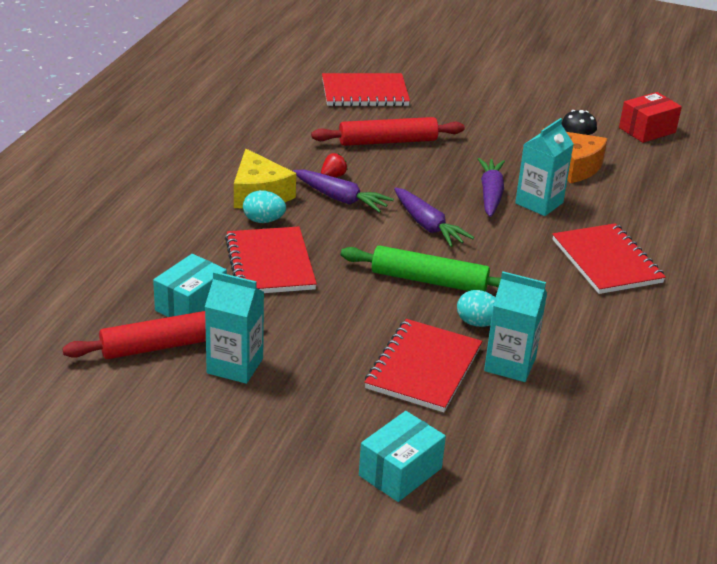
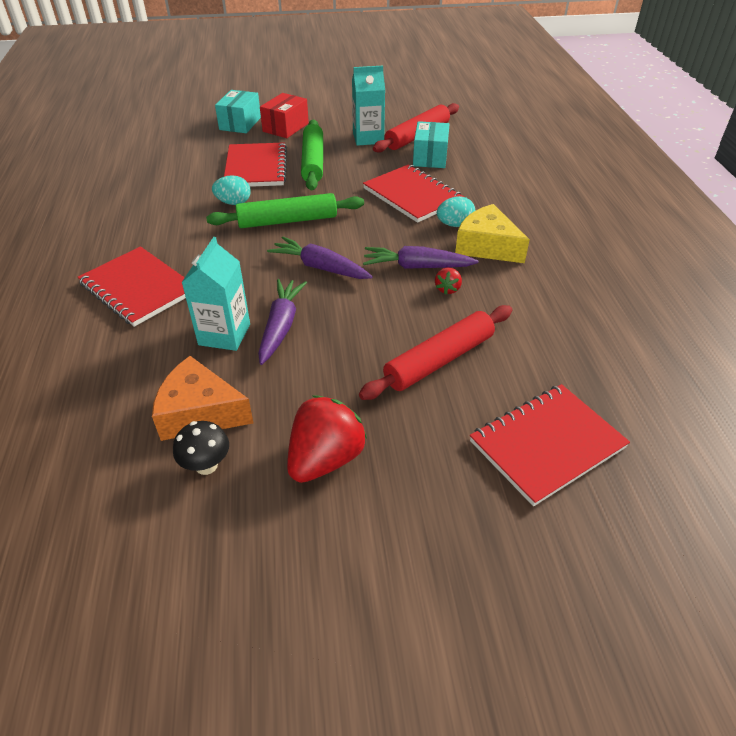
camera: 155 degrees right, 10 degrees up
purple carrot [478,158,505,217] -> purple carrot turned 150 degrees counterclockwise [258,279,307,365]
turquoise carton [484,271,547,382] -> none
red box [619,92,682,143] -> red box moved to [260,93,309,138]
none -> red strawberry [287,395,367,483]
none -> green rolling pin [301,120,323,190]

